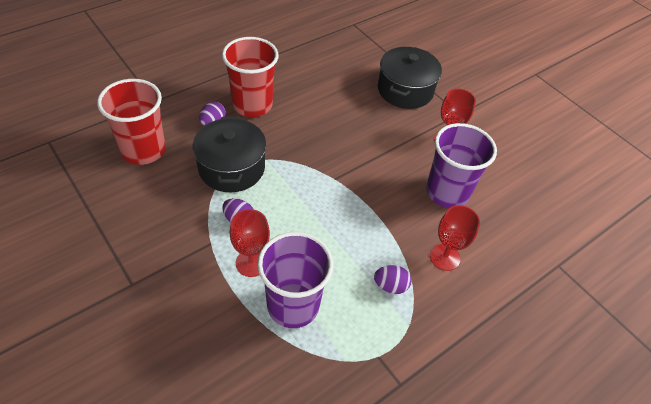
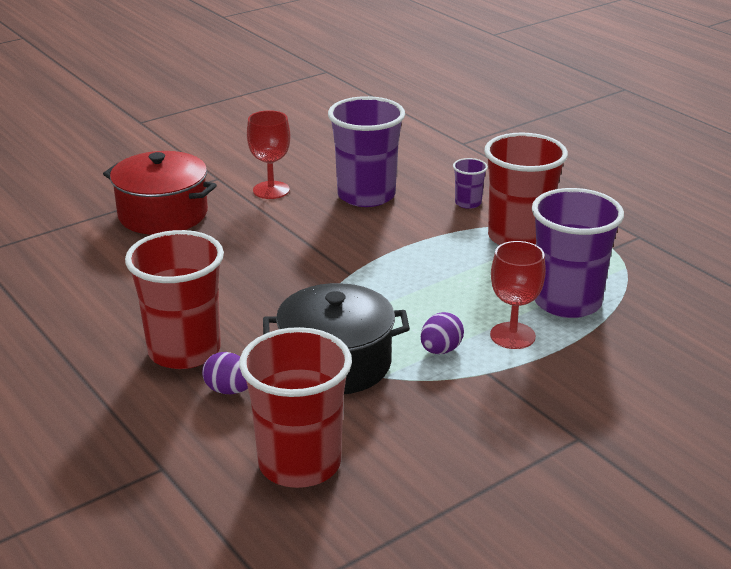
camera: 85 degrees left, 20 degrees down
purple egg [374,265,411,294] -> red cup [484,133,568,245]
black pot [378,47,442,109] -> red pot [103,151,217,235]
red goblet [430,205,480,271] -> purple cup [453,158,488,209]

